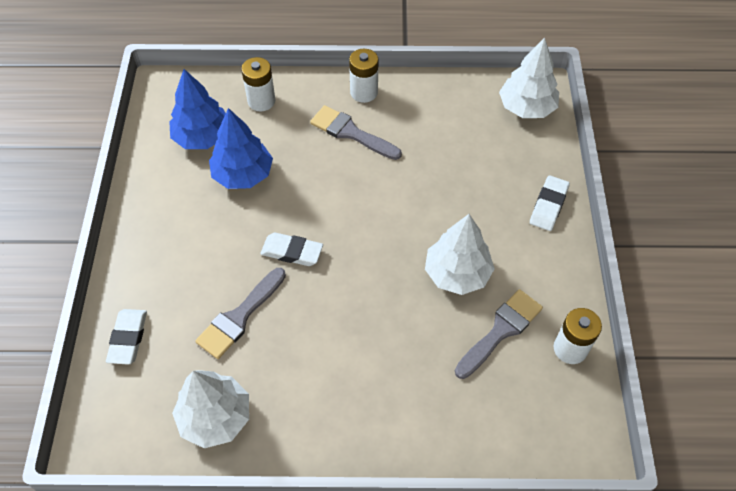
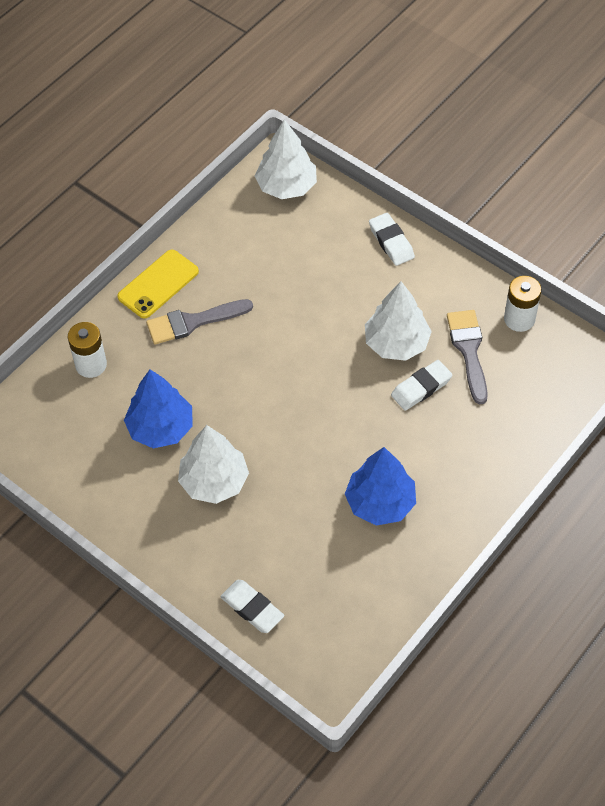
camera: 50 degrees left, 0 degrees up
blue tree [169,69,226,149] -> blue tree moved to [345,447,416,526]
white tree [172,370,249,448] -> white tree moved to [178,425,249,504]
grey brush [195,268,286,359] -> none
white eraser [260,233,323,266] -> white eraser moved to [391,360,453,411]
white battery [349,49,378,103] -> yellow phone [117,249,199,318]

